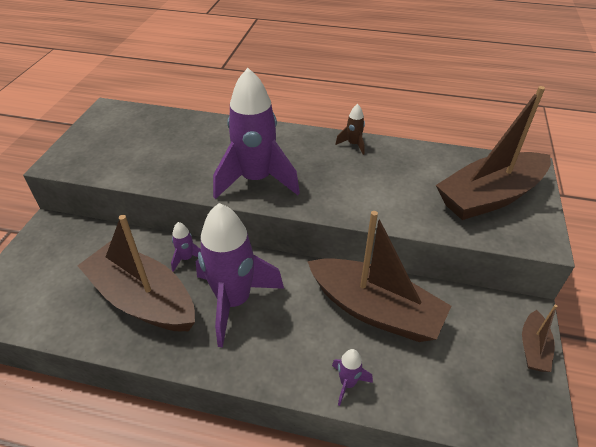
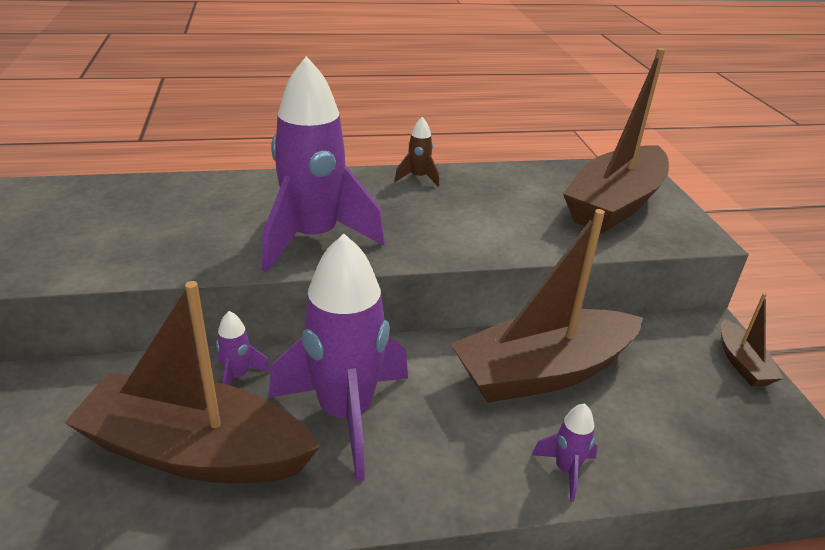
camera: 25 degrees left, 10 degrees down
brown boat [307,211,451,342] -> brown boat turned 150 degrees clockwise [451,209,643,403]

